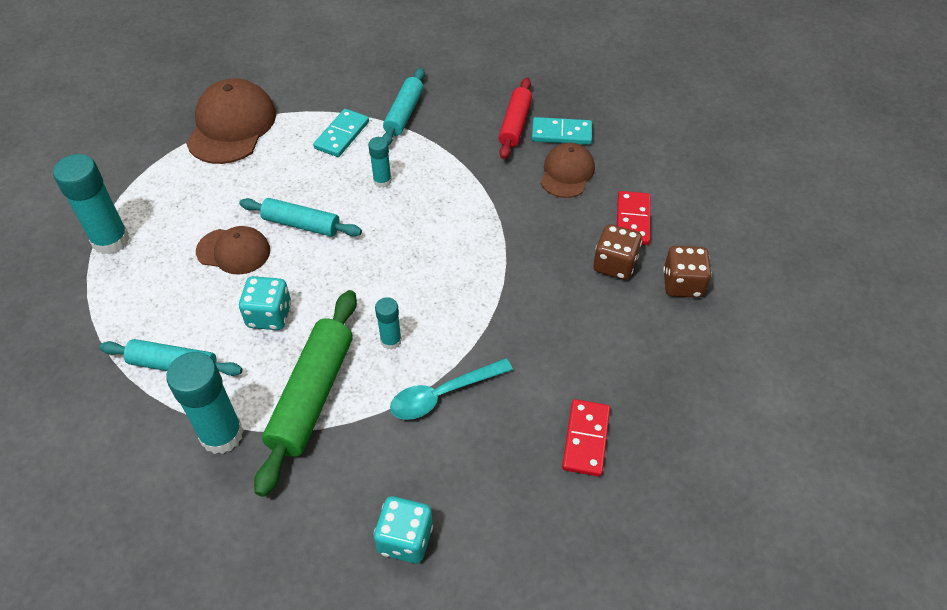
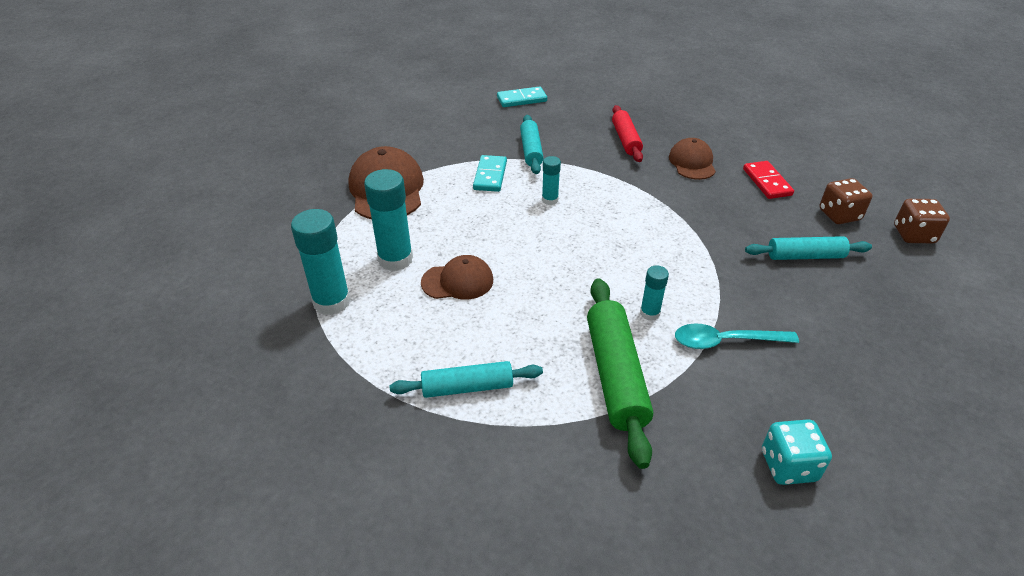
camera: 20 degrees left, 10 degrees down
turquoise glue stick [166,352,244,454] -> turquoise glue stick moved to [364,169,413,271]
turquoise rolling pin [239,198,362,237] -> turquoise rolling pin moved to [745,236,872,260]
turquoise dice [239,276,291,330] -> none
turquoise spoon [390,358,513,420] -> turquoise spoon turned 45 degrees clockwise [675,323,799,349]
turquoise domino [532,117,592,145] -> turquoise domino moved to [497,86,547,107]
red domino [562,399,610,477] -> none
brown dice [593,224,642,280] -> brown dice moved to [894,199,950,243]

